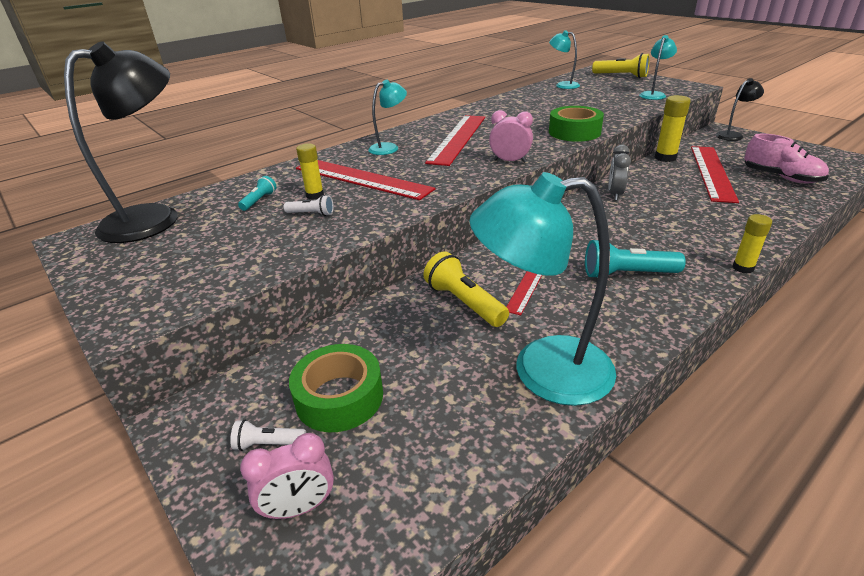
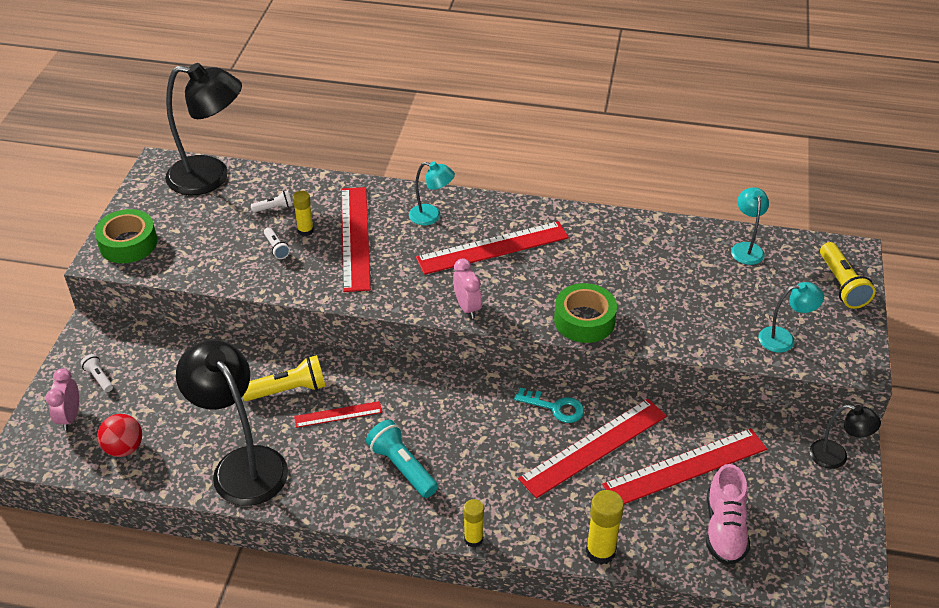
camera: 50 degrees right, 10 degrees up
turquoise flashlight [238,176,277,211] -> white flashlight [251,190,292,213]
pink clock [240,433,334,520] -> pink clock turned 60 degrees clockwise [46,368,79,431]
green tape [289,344,383,432] -> green tape moved to [95,209,157,263]
yellow flashlight [423,251,509,327] -> yellow flashlight turned 60 degrees clockwise [242,355,326,401]
turquoise lamp [469,172,616,406] -> black lamp [176,340,288,506]
grey clock [609,145,631,200] -> turquoise key [514,388,584,423]
yellow glue stick [655,95,691,162] -> yellow glue stick moved to [586,490,624,565]
none -> red ball [97,414,142,457]
none -> red ruler [518,399,667,498]

